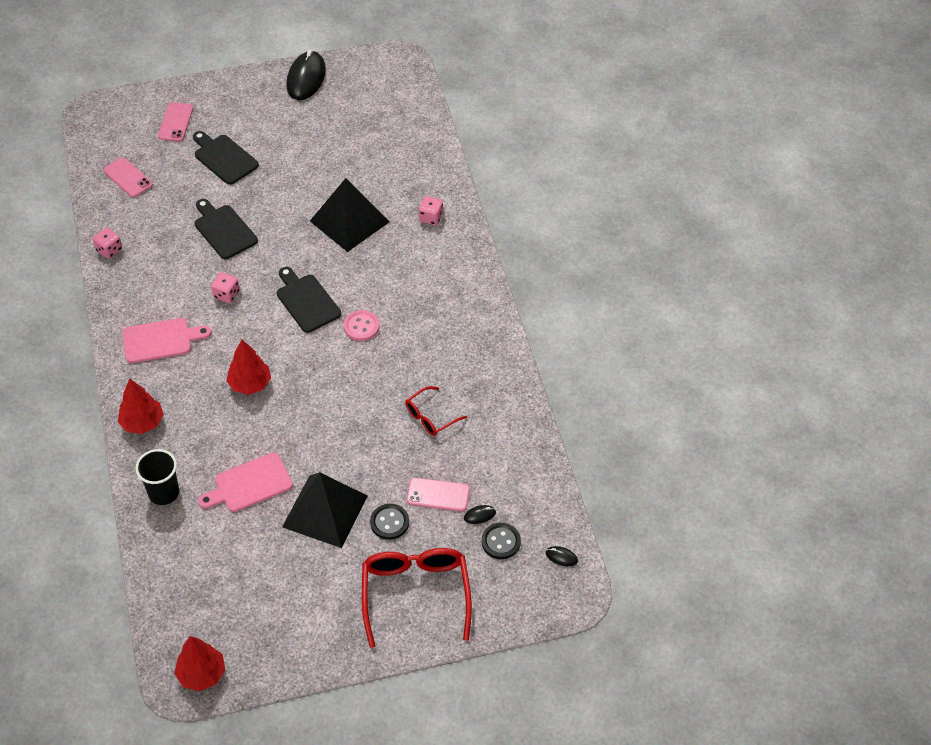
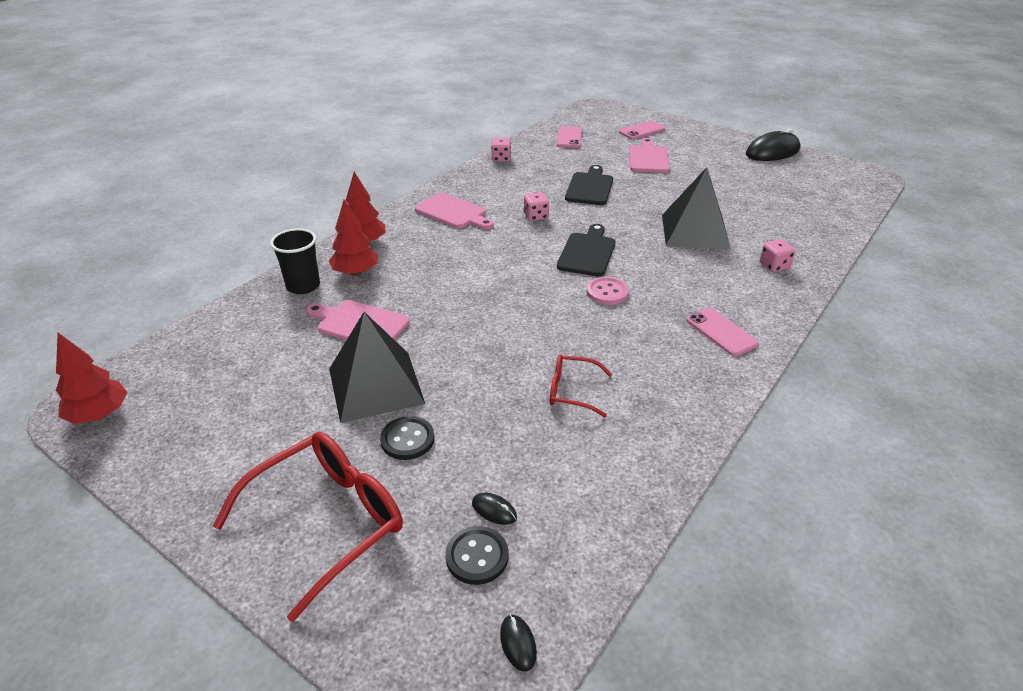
camera: 50 degrees right, 15 degrees down
black cutting board [193,131,259,185] -> pink cutting board [629,138,670,173]
red tree [226,339,271,395] -> red tree moved to [329,199,378,276]
pink phone [407,478,470,511] -> pink phone moved to [686,308,759,356]

